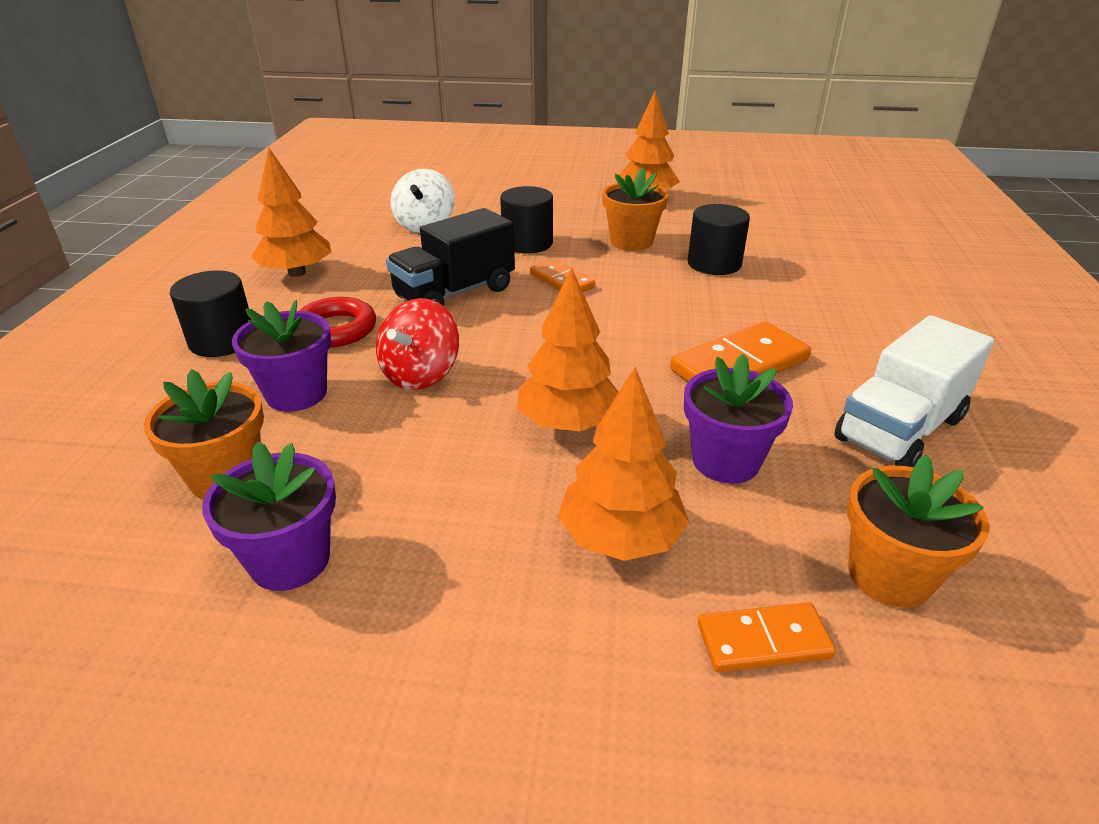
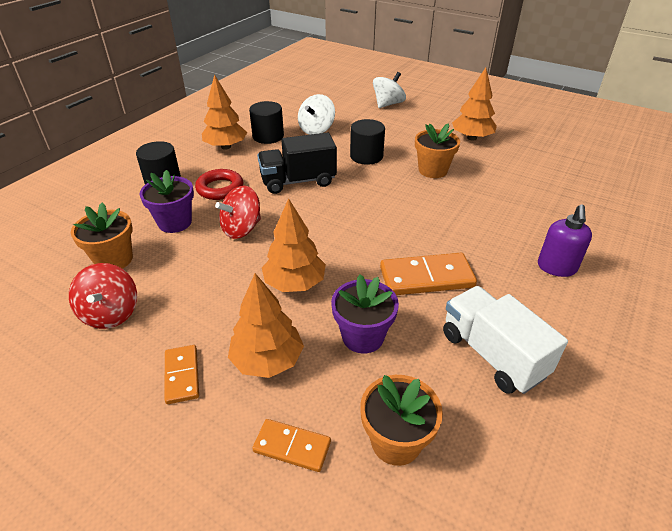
camera: 25 degrees right, 5 degrees up
purple flower pot [202,442,336,591] -> red spinning top [69,263,137,329]
orange domino [530,259,595,292] -> orange domino moved to [164,345,199,404]
black cylinder [688,204,750,275] -> black cylinder moved to [249,101,284,144]
white truck [834,315,994,467] -> white truck turned 75 degrees clockwise [443,286,568,394]
none -> white spinning top [373,72,406,108]
none -> purple soap dispenser [538,205,592,277]

